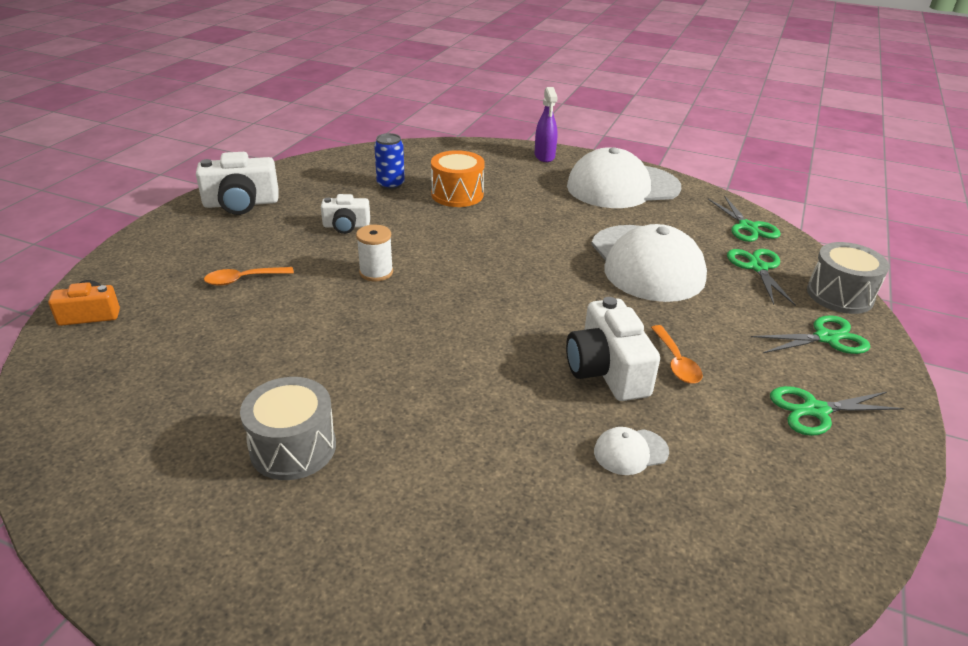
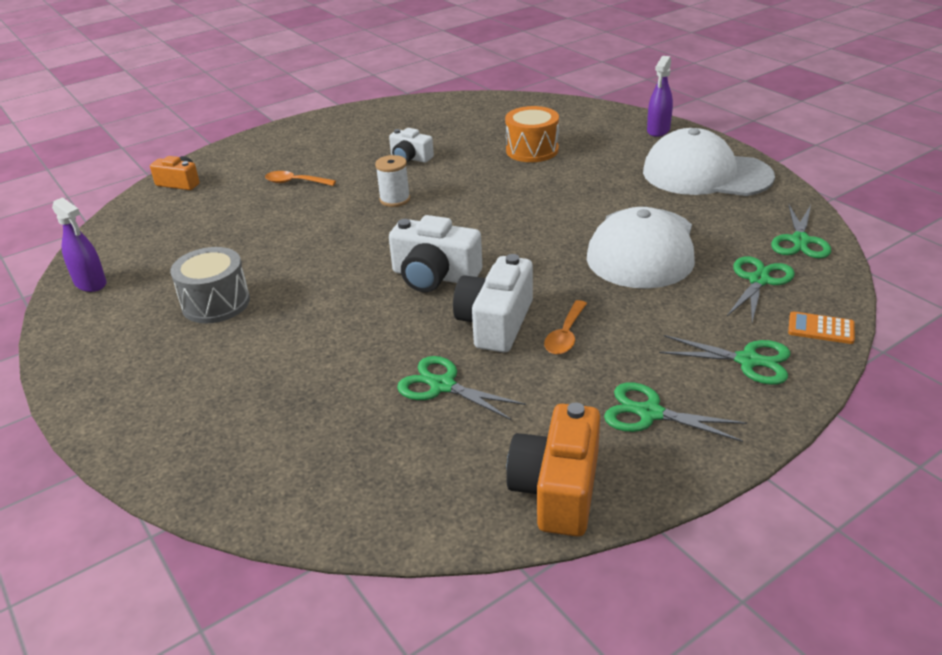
camera: 35 degrees right, 0 degrees up
white camera [196,152,279,215] -> white camera moved to [389,215,482,292]
blue can [374,133,405,190] -> none
white cap [594,427,669,475] -> green scissors [397,356,526,421]
grey drum [807,242,889,314] -> orange calculator [788,311,855,344]
none -> purple spray bottle [52,197,107,292]
none -> orange camera [506,403,600,537]

